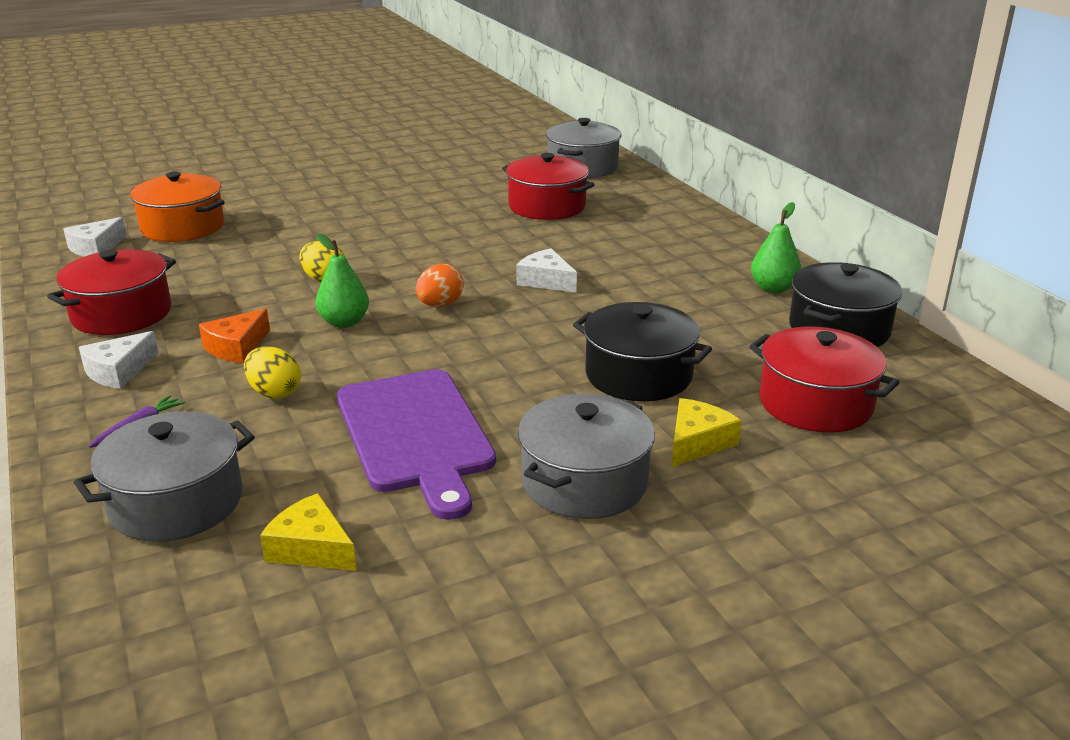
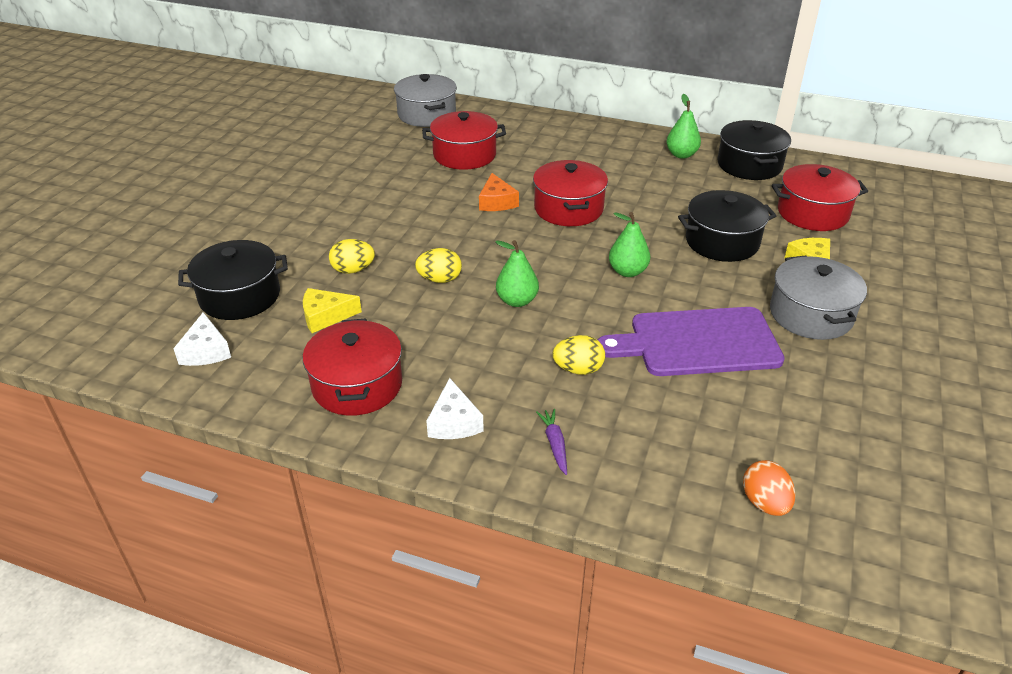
camera: 45 degrees left, 10 degrees up
grey pot [74,411,255,542] -> none
orange pot [130,172,225,242] -> black pot [178,240,288,320]
orange cheese [199,308,270,363] -> orange cheese moved to [479,173,519,211]
yellow cheese [260,493,356,571] -> yellow cheese moved to [303,288,362,333]
purple cutting board [337,369,496,520] -> purple cutting board turned 150 degrees clockwise [598,307,785,376]
orange egg [416,264,464,307] -> orange egg moved to [743,460,796,516]
white cheese [516,248,577,293] -> red pot [533,160,608,226]
none -> yellow egg [329,239,375,274]
none -> green pear [609,212,650,277]

